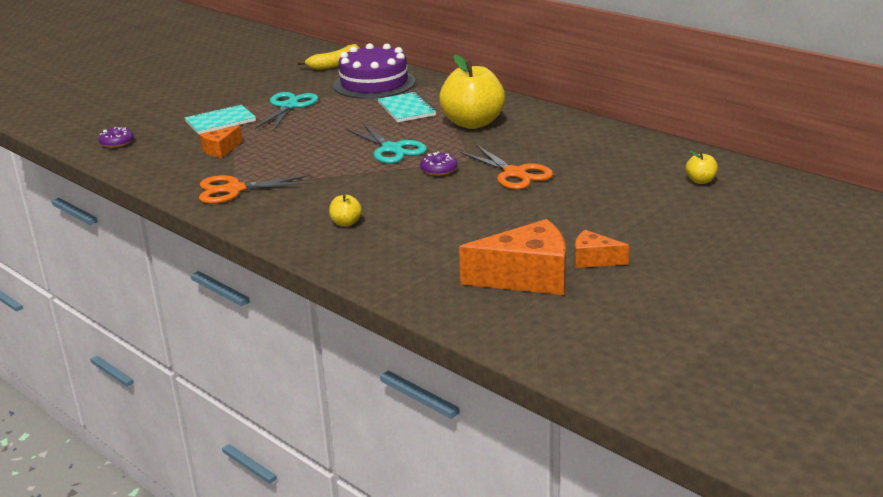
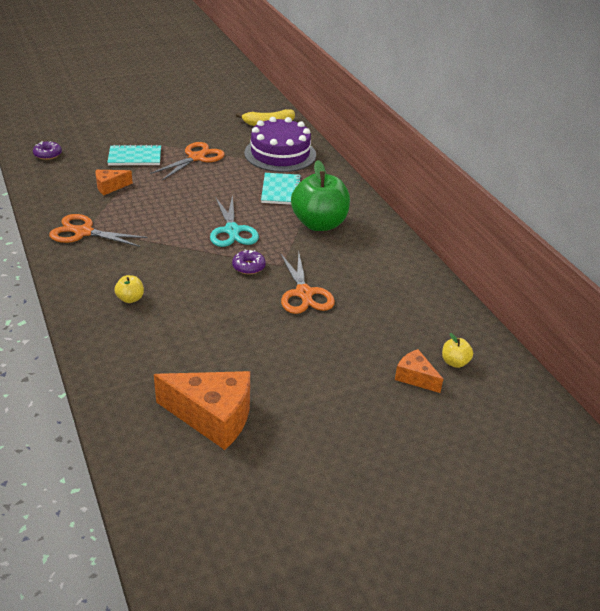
camera: 20 degrees right, 10 degrees up
turquoise scissors [255,92,318,131] -> orange scissors [150,142,225,180]
yellow apple [439,55,505,129] -> green apple [291,160,350,231]
orange cheese [575,230,629,268] -> orange cheese moved to [395,349,443,393]

